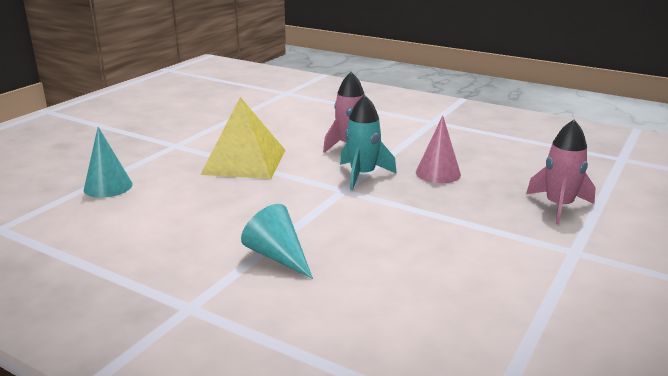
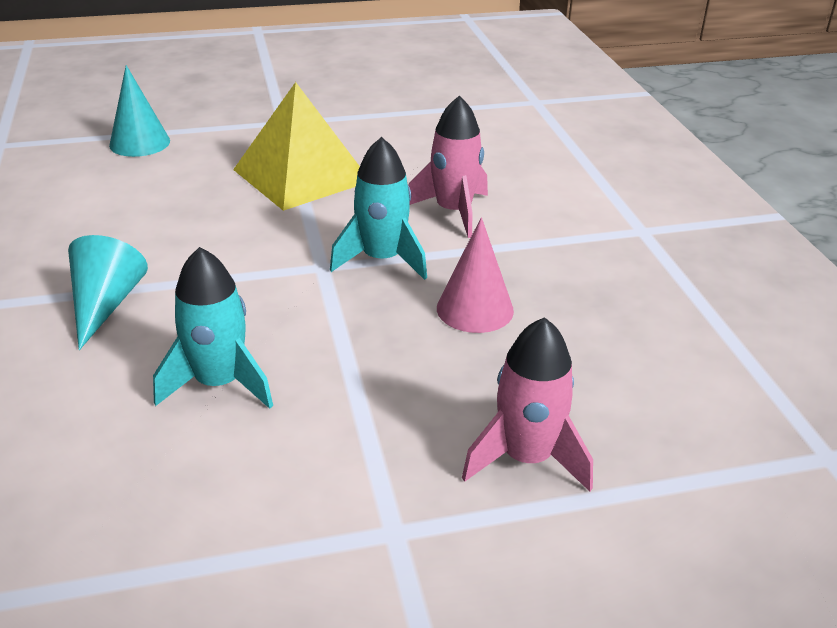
camera: 45 degrees right, 10 degrees up
none -> turquoise rocket [153,247,273,409]

